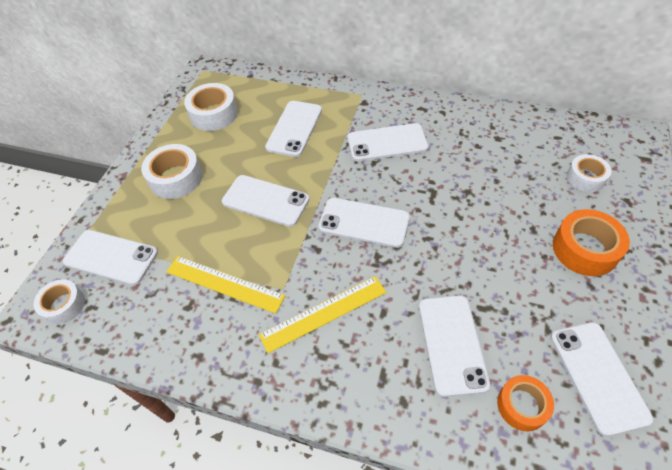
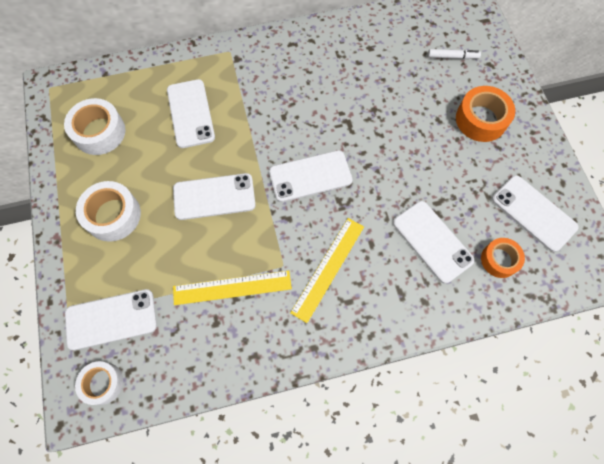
camera: 35 degrees left, 15 degrees up
white phone [348,123,428,161] -> none
white tape [567,154,612,192] -> white marker [428,49,481,59]

